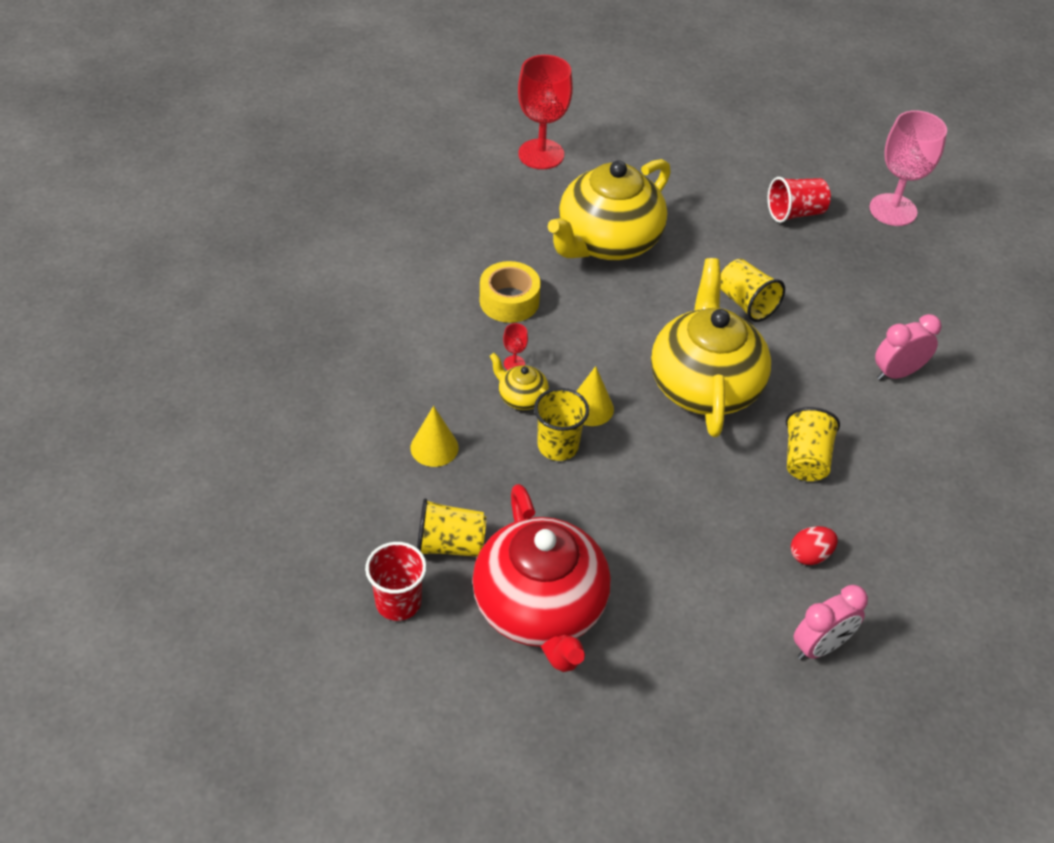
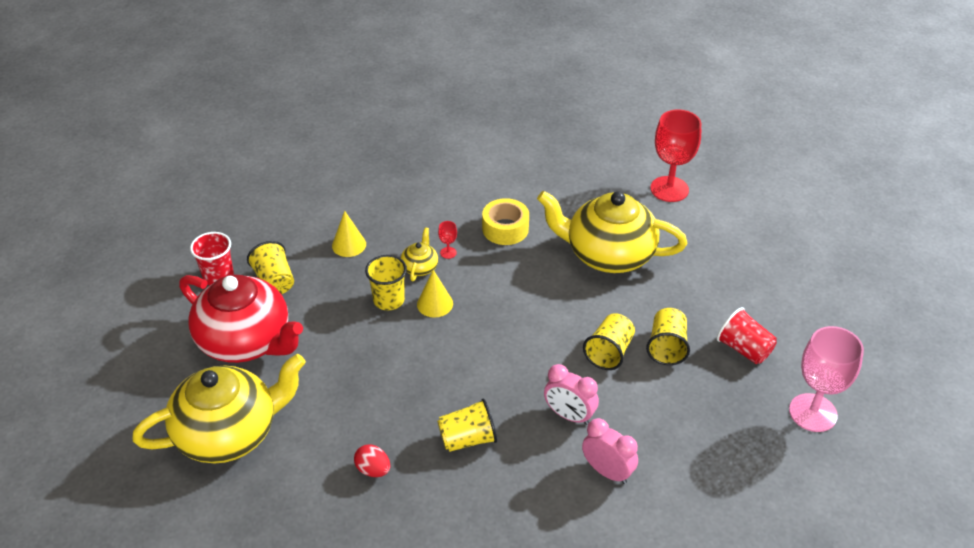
camera: 65 degrees right, 5 degrees down
red teapot [472,484,611,672] -> red teapot turned 105 degrees counterclockwise [179,275,303,363]
yellow teapot [651,258,771,437] -> yellow teapot moved to [132,354,306,464]
pink clock [794,585,868,660] -> pink clock moved to [544,364,599,425]
none -> yellow cup [646,308,690,365]

